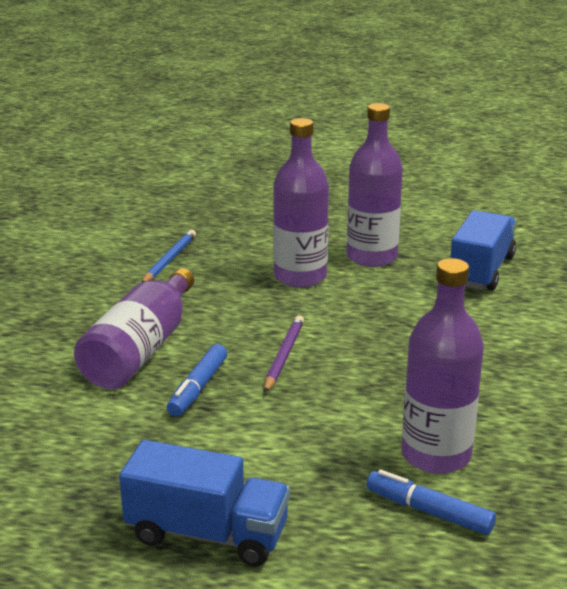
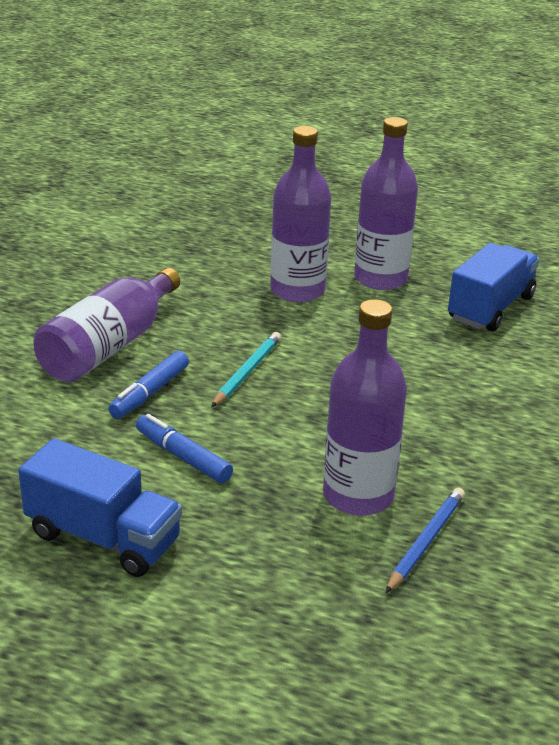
camera: 10 degrees right, 5 degrees up
blue pencil [142,230,196,283] -> blue pencil moved to [386,488,465,593]
purple pencil [264,315,304,393] -> turquoise pencil [211,332,281,407]
blue marker [367,470,496,535] -> blue marker moved to [136,414,233,483]

